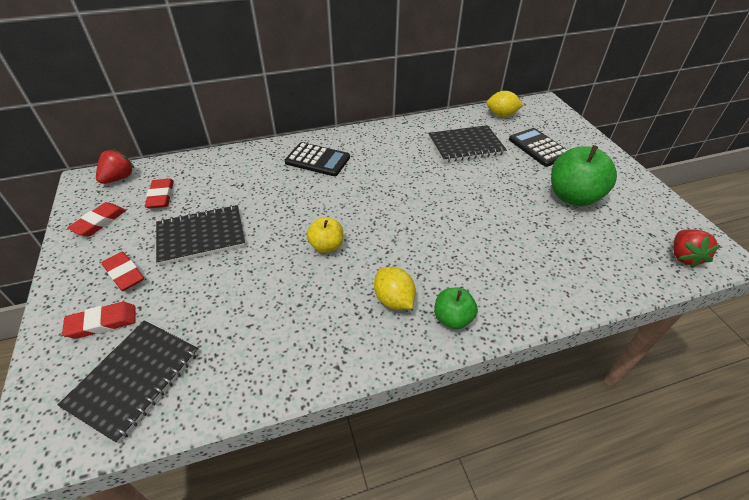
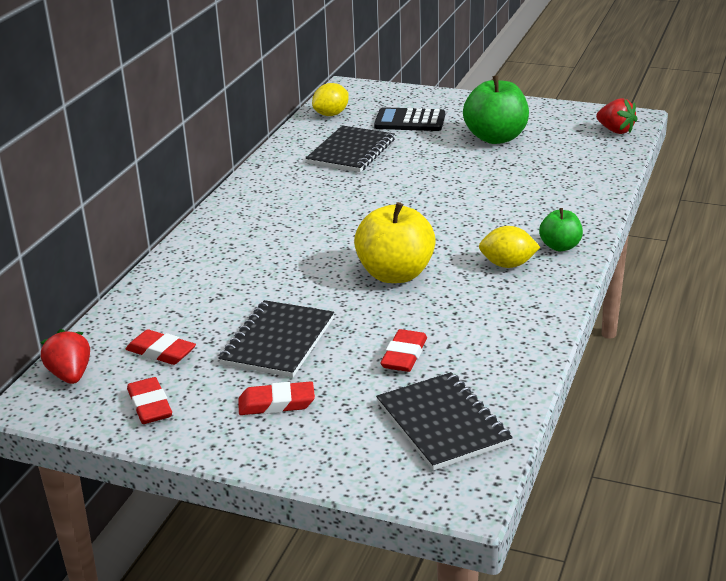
camera: 50 degrees left, 15 degrees down
red eraser [62,302,136,339] -> red eraser moved to [380,329,427,372]
black calculator [285,142,350,176] -> none
yellow apple [307,217,343,253] -> yellow apple [354,202,436,283], size x1.82

